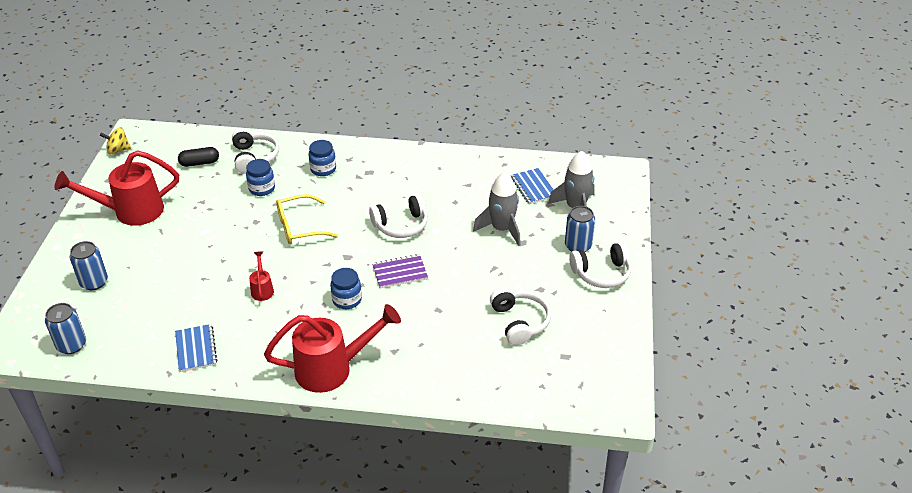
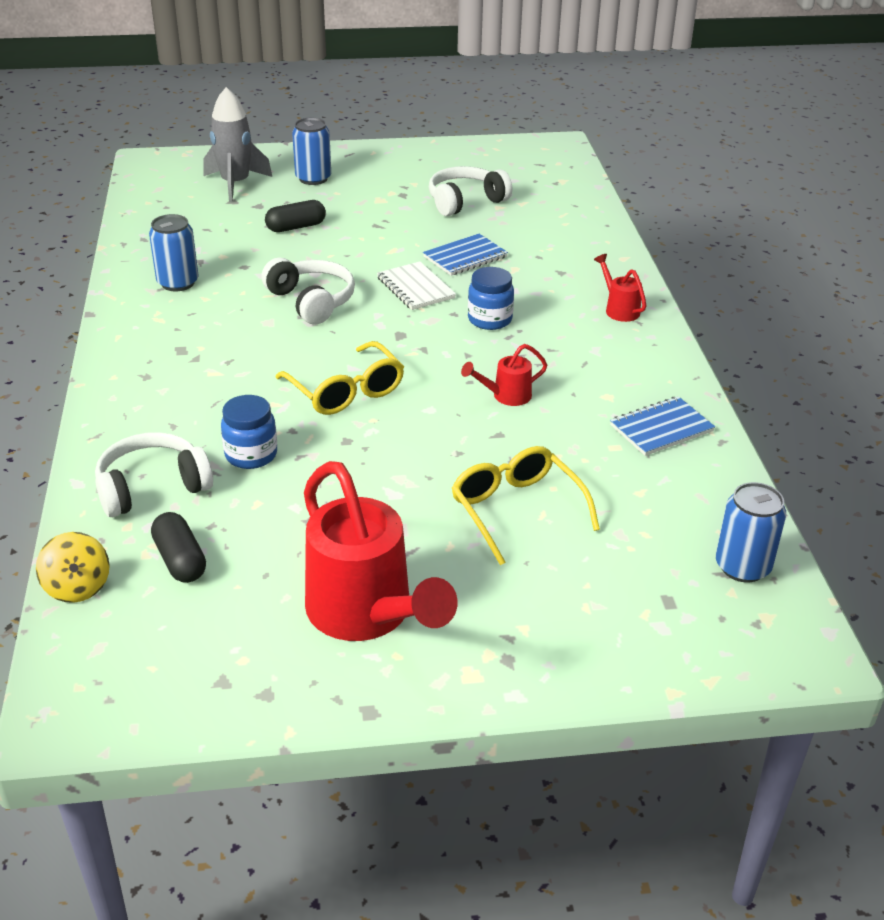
camera: 105 degrees left, 5 degrees down
blue can [70,241,108,290] -> blue can moved to [149,214,199,291]
yellow spinning top [100,127,131,154] -> yellow spinning top moved to [36,532,110,603]
red watering can [264,304,401,393] -> red watering can [594,254,646,322], size x0.45
blue jar [308,140,336,176] -> none
purple notebook [372,255,428,288] -> white notebook [377,261,456,310]
grey rocket [473,172,521,246] -> black capsule [265,200,326,232]
blue notebook [511,168,554,204] -> blue notebook moved to [423,234,508,276]
white headphones [569,242,631,288] -> none
none -> yellow glasses [452,446,600,565]

